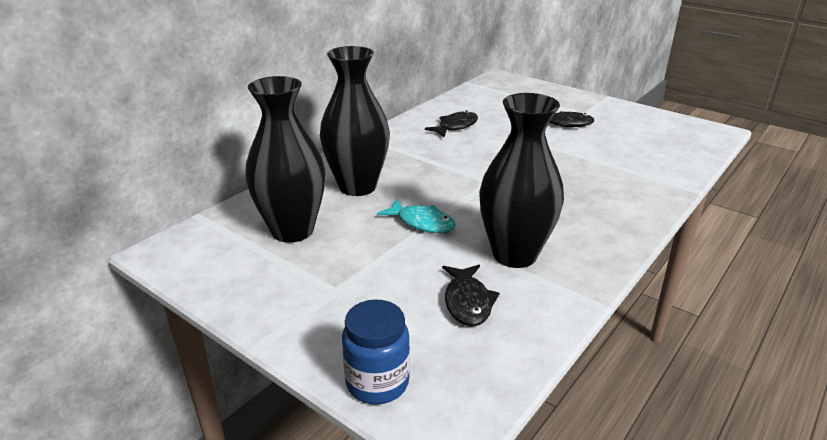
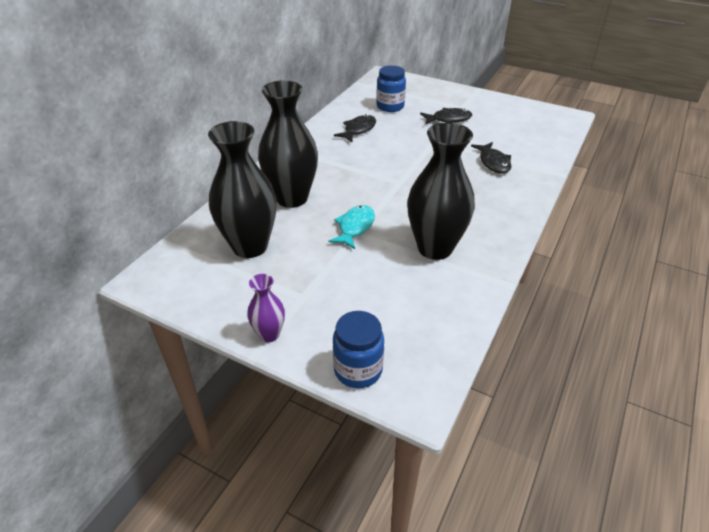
camera: 10 degrees left, 10 degrees up
turquoise fish [377,199,456,233] -> turquoise fish turned 90 degrees counterclockwise [329,205,375,249]
black fish [442,265,500,326] -> black fish moved to [471,142,511,173]
none -> purple vase [247,274,285,342]
none -> blue jar [376,65,406,112]

